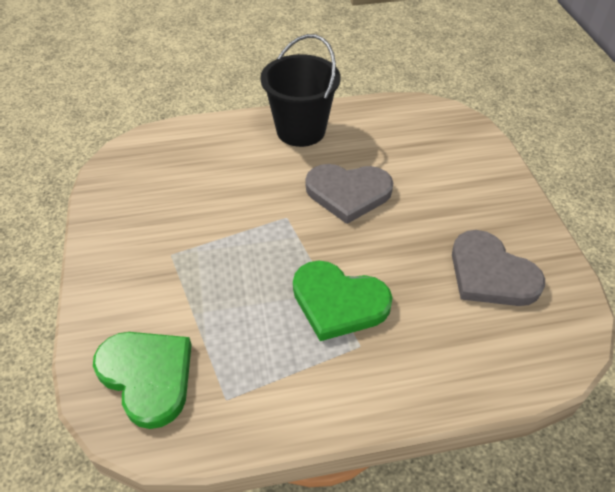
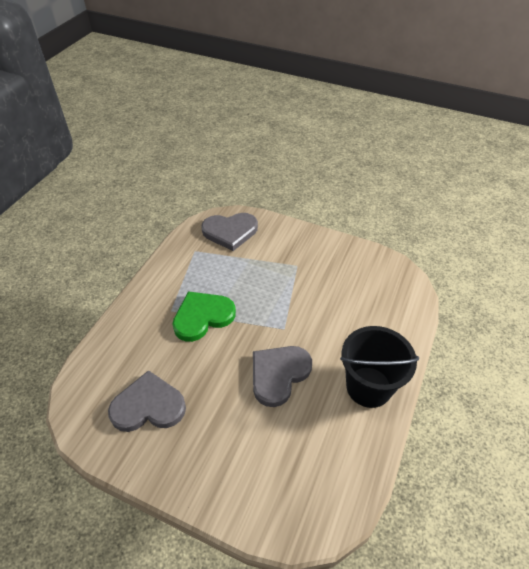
camera: 125 degrees right, 0 degrees up
green heart [93,332,192,429] -> grey heart [201,213,258,251]

